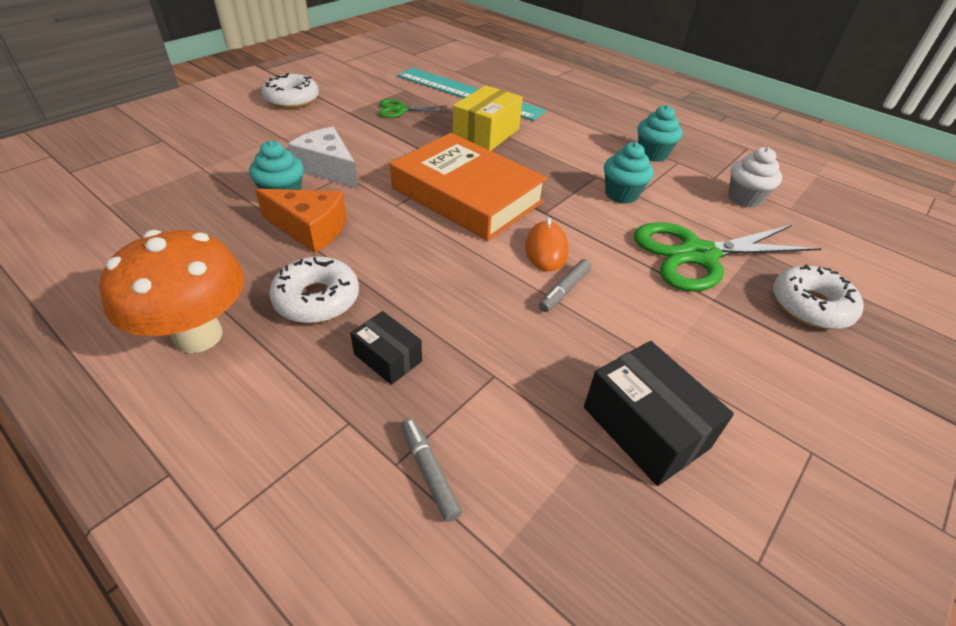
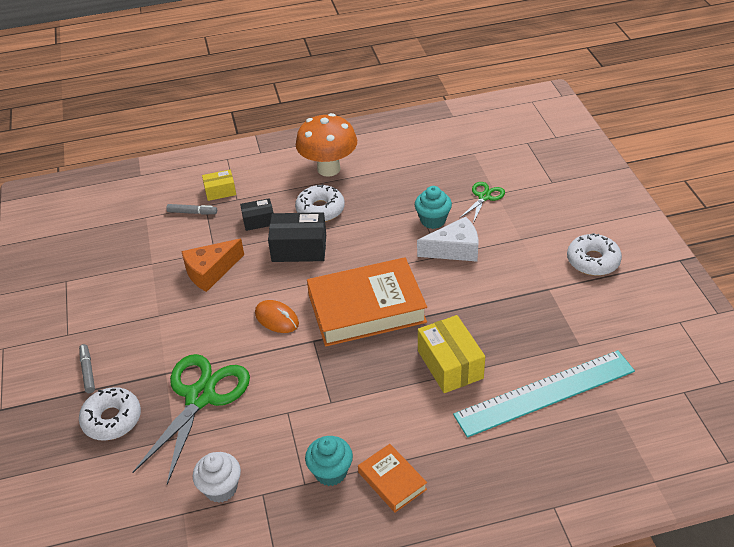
camera: 130 degrees right, 0 degrees up
orange cheese [255,189,347,253] -> orange cheese moved to [181,239,244,292]
green scissors [379,99,447,118] -> green scissors moved to [460,182,505,223]
grey marker [539,259,591,312] -> grey marker moved to [79,344,95,393]
black box [584,341,734,486] -> black box moved to [268,212,326,262]
turquoise cupcake [604,142,653,204] -> none
none -> yellow box [202,170,236,201]
none -> orange book [358,444,427,512]

